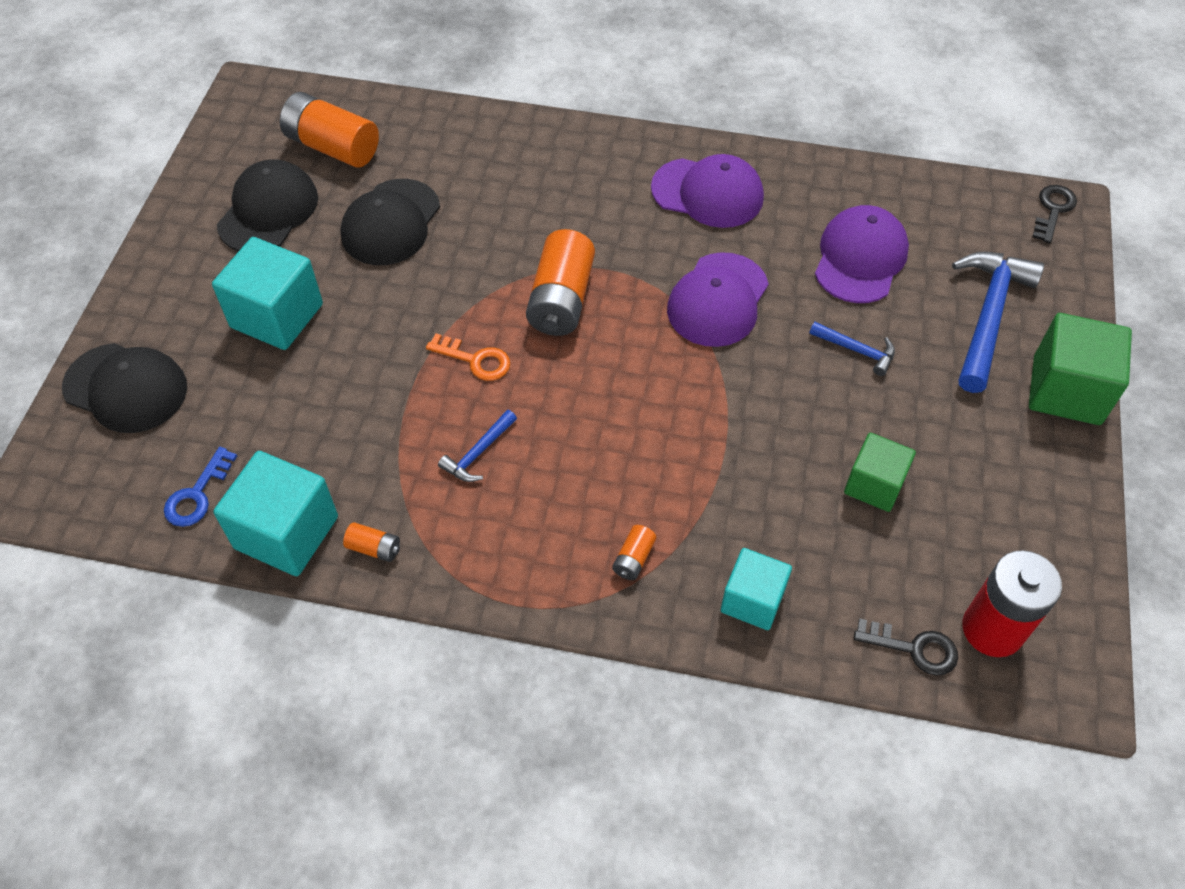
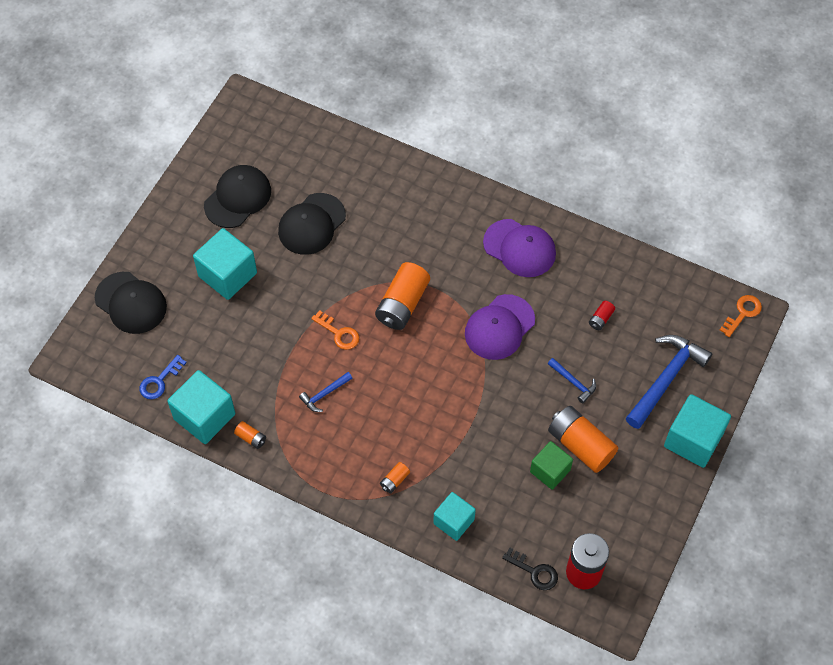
camera: 15 degrees right, 5 degrees up
orange battery [280,92,379,168] -> orange battery moved to [548,406,618,473]
purple cap [815,205,909,303] -> red battery [589,301,615,330]
green cube [1029,313,1132,425] -> turquoise cube [664,394,731,468]
black key [1032,185,1077,243] -> orange key [720,295,762,337]

